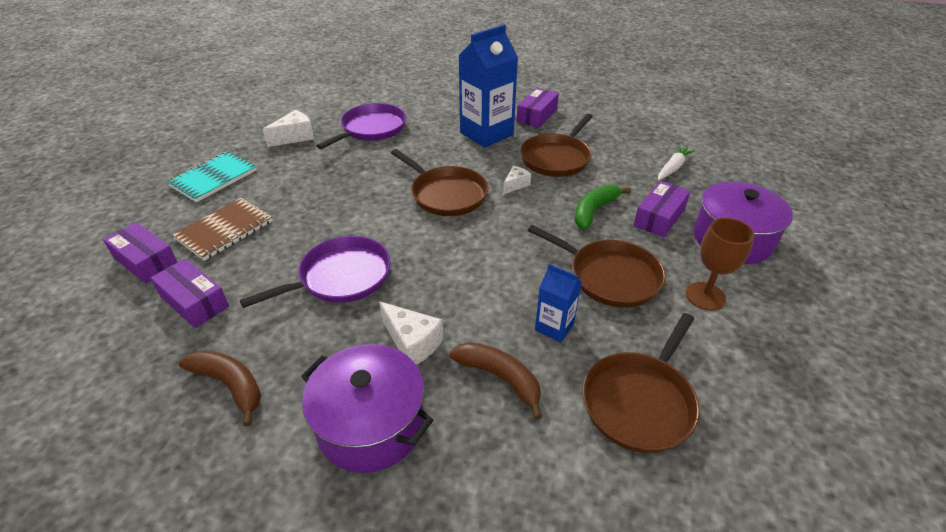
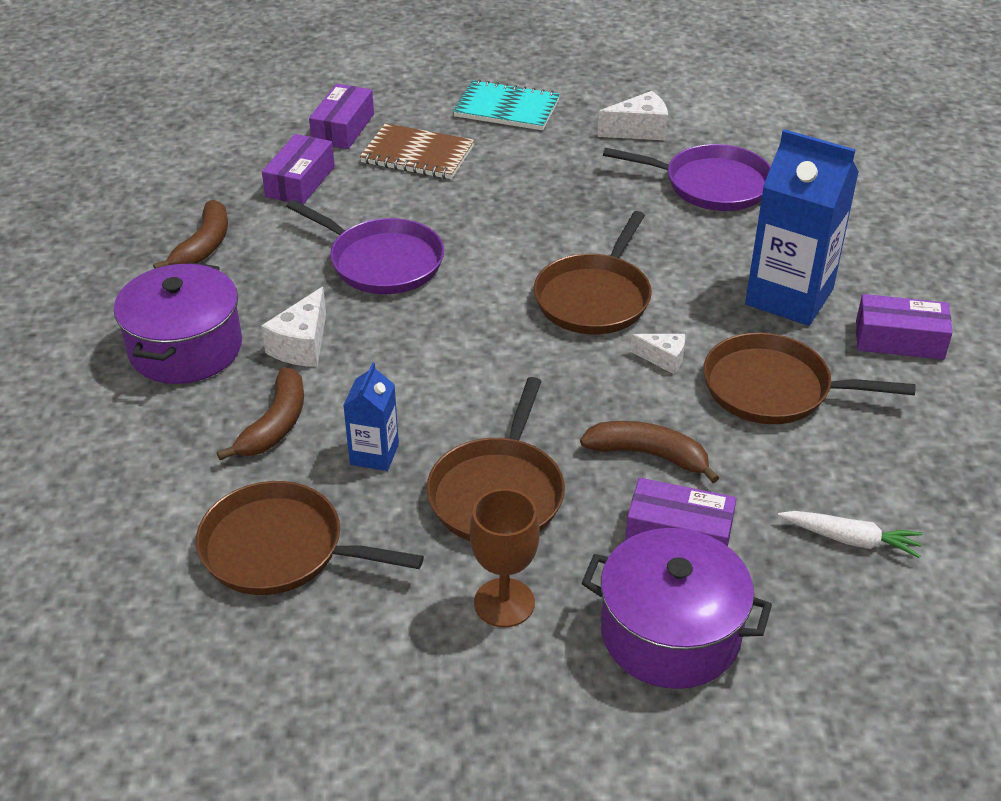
camera: 70 degrees right, 0 degrees up
white cheese [263,110,314,147] -> white cheese turned 45 degrees counterclockwise [598,91,668,140]
green banana [574,185,631,229] -> brown banana [580,421,719,483]

